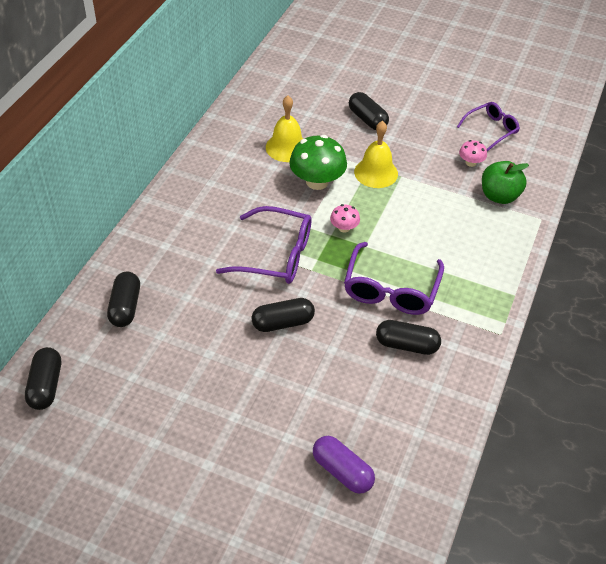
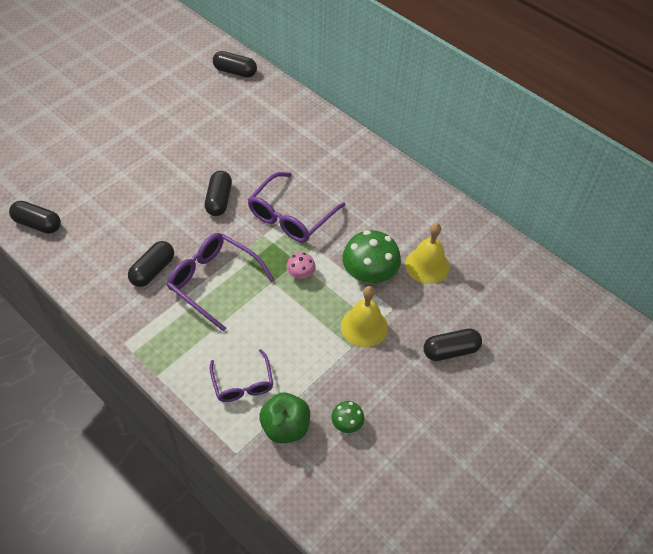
camera: 110 degrees right, 5 degrees up
black capsule [107,272,140,327] -> black capsule moved to [9,201,61,234]
purple capsule [313,436,375,494] -> none
purple glasses [457,102,520,151] -> purple glasses moved to [210,349,273,402]
pink mushroom [459,140,487,167] -> green mushroom [331,401,364,433]

